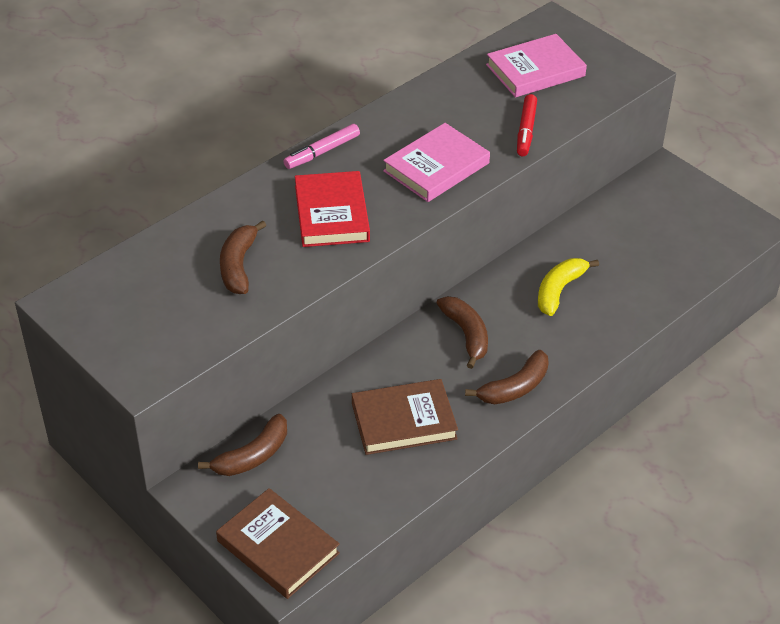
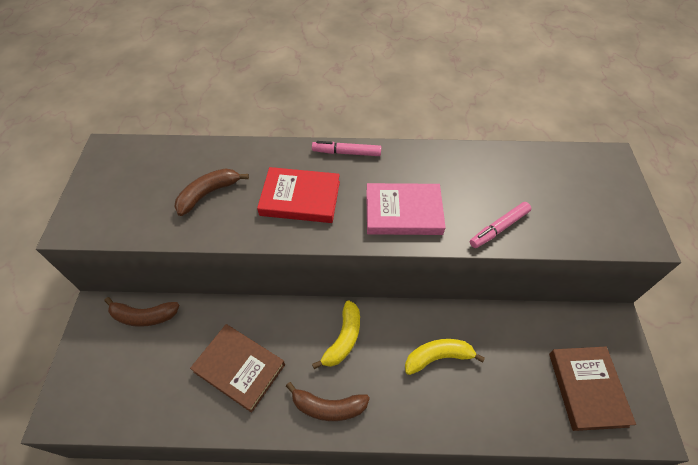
camera: 45 degrees right, 10 degrees up
brown book [216,488,340,599] -> brown book moved to [549,347,636,431]
red book [295,171,370,247] -> red book turned 60 degrees clockwise [257,167,340,223]
brown banana [437,296,488,369] -> yellow banana [312,301,360,369]
pink book [486,34,587,97] -> none
red marker [517,94,537,156] -> pink marker [470,202,531,248]

